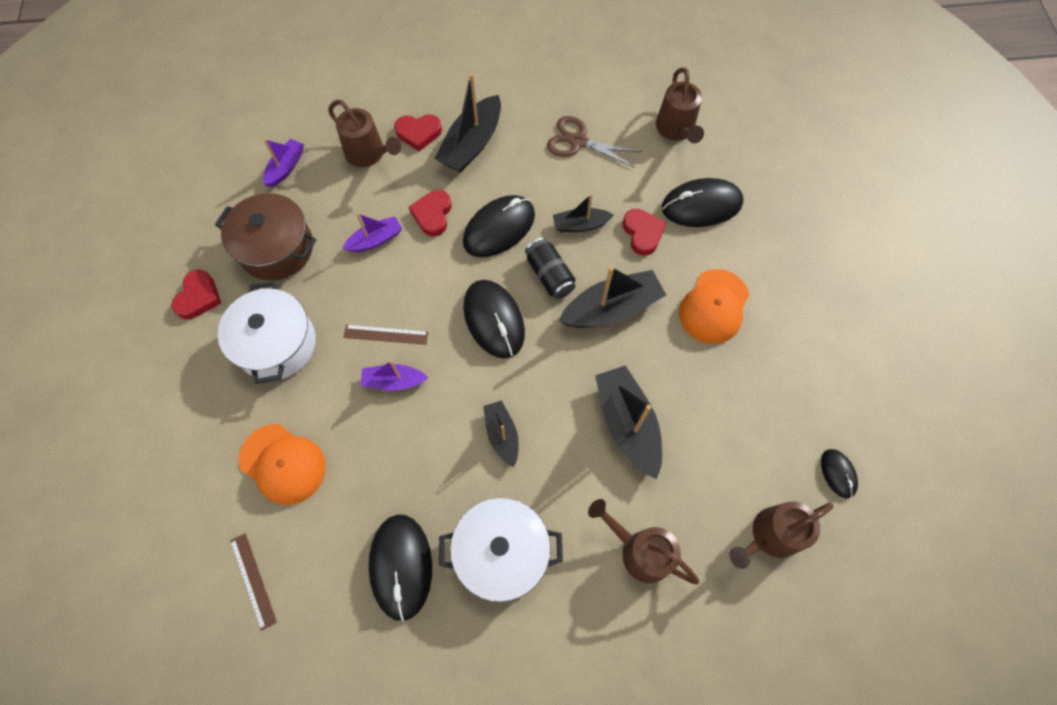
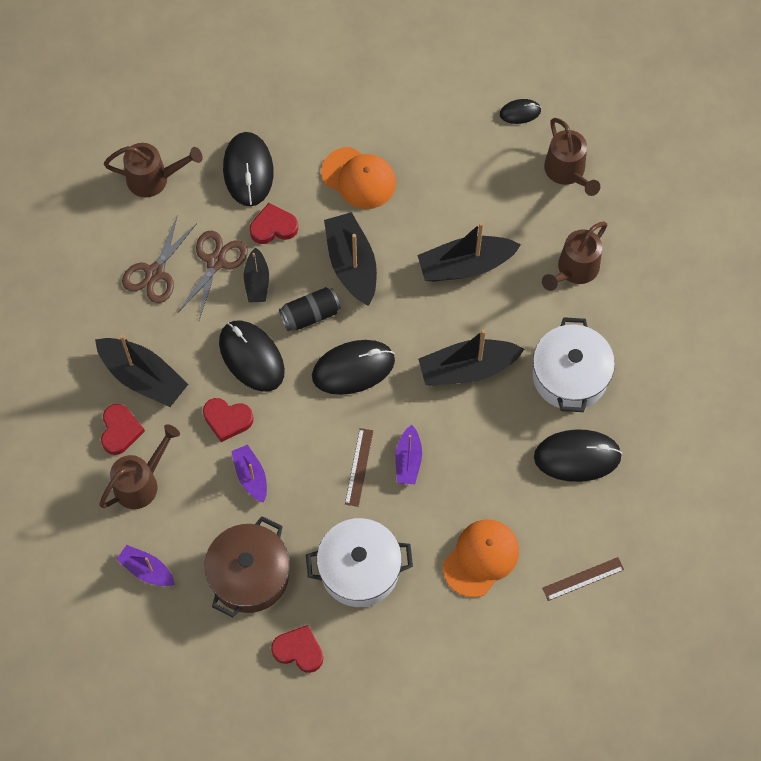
camera: 85 degrees left, 0 degrees up
black boat [483,400,519,467] -> black boat [418,329,524,386], size x1.71
none -> brown scissors [178,231,248,320]

